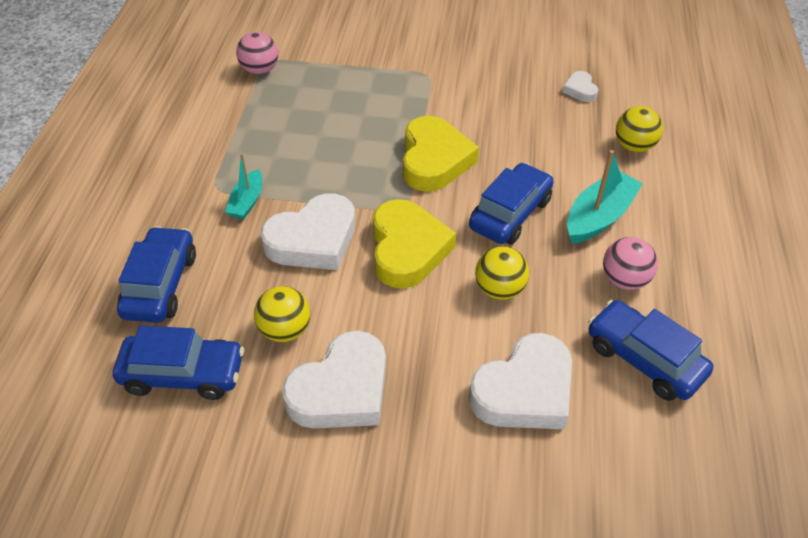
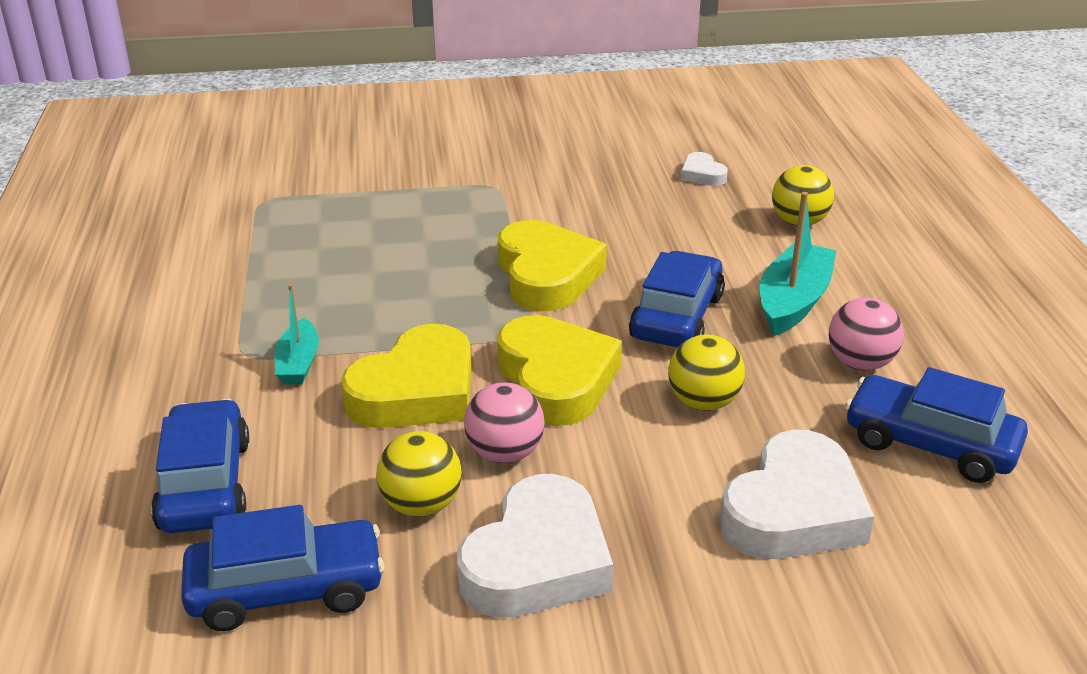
camera: 15 degrees left, 15 degrees down
pink ball [236,32,278,74] -> pink ball moved to [464,382,545,463]
white heart [260,193,355,270] -> yellow heart [341,324,471,428]

